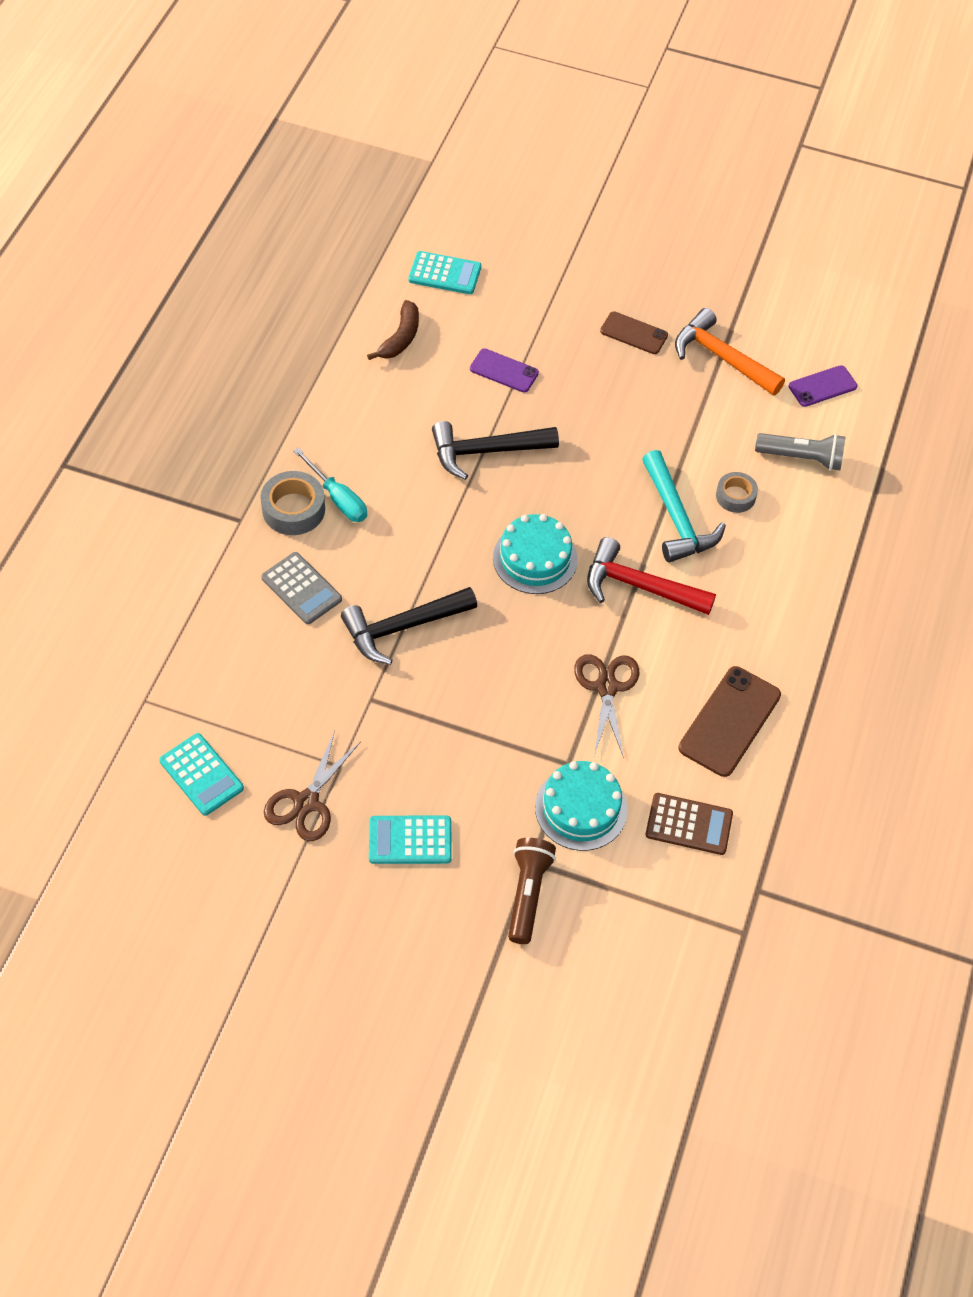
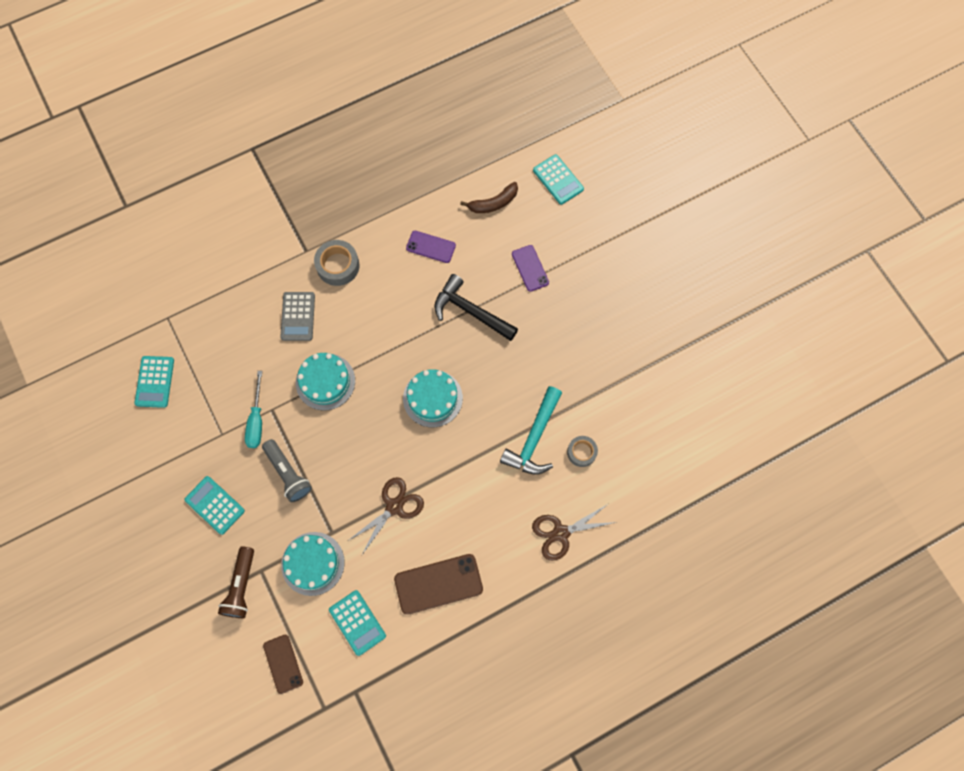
camera: 45 degrees right, 15 degrees up
brown scissors [264,731,360,841] -> brown scissors moved to [532,504,616,561]
turquoise screwdriver [293,448,367,522] -> turquoise screwdriver moved to [245,371,262,448]
black hammer [341,587,477,665] -> turquoise cake [296,353,355,411]
brown flashlight [508,838,556,944] -> brown flashlight turned 135 degrees clockwise [218,547,254,618]
red hammer [587,537,716,615] -> none
brown phone [600,311,668,354] -> brown phone moved to [263,635,303,694]
brown calculator [645,793,733,855] -> turquoise calculator [329,590,386,656]
orange hammer [675,308,785,396] -> none
grey flashlight [755,433,846,471] -> grey flashlight moved to [262,439,312,502]
purple phone [789,365,857,407] -> purple phone moved to [406,231,456,263]

